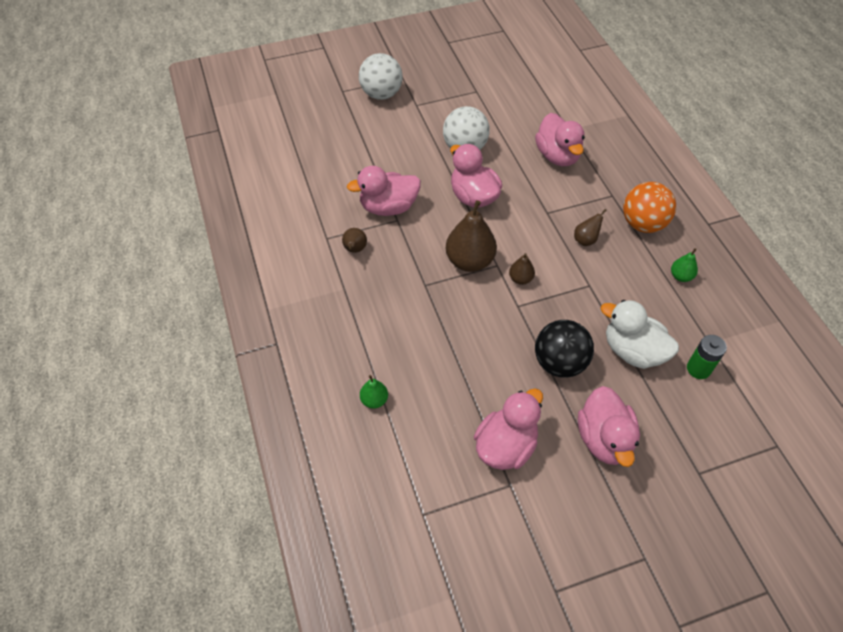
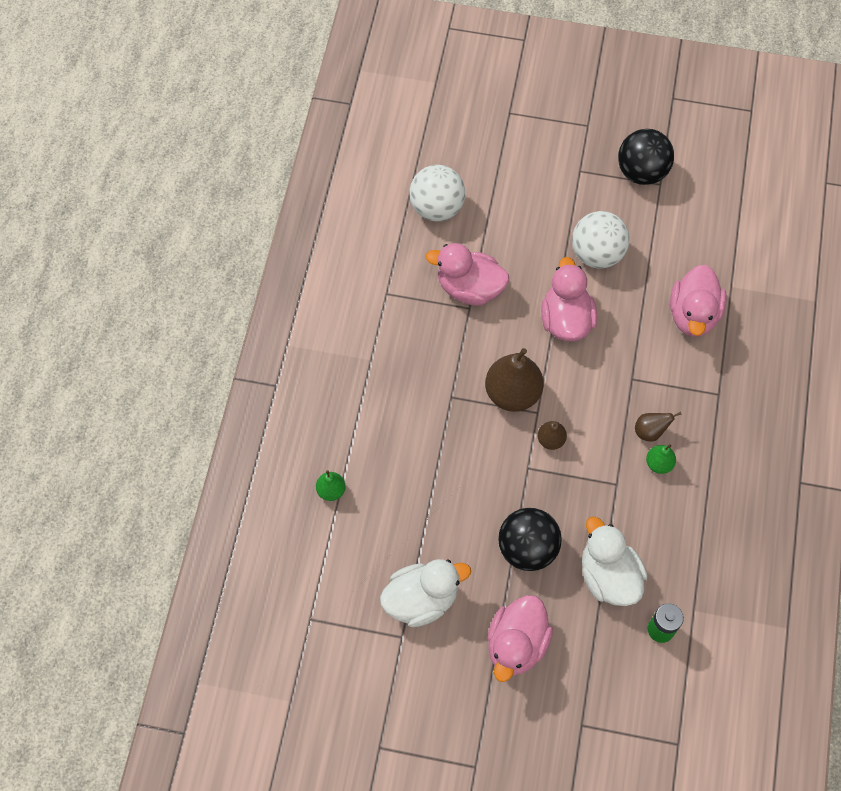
camera: 30 degrees right, 10 degrees up
brown pear [342,228,367,253] -> none
white ball [359,53,403,100] -> white ball moved to [409,165,465,221]
pink duck [474,388,543,470] -> white duck [380,559,471,627]
orange ball [623,182,676,233] -> none
green pear [671,248,698,282] -> green pear moved to [646,444,676,474]
none -> black ball [618,129,674,185]

